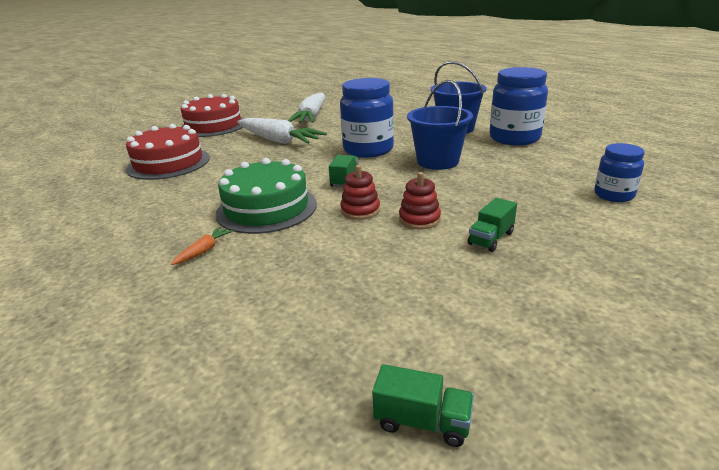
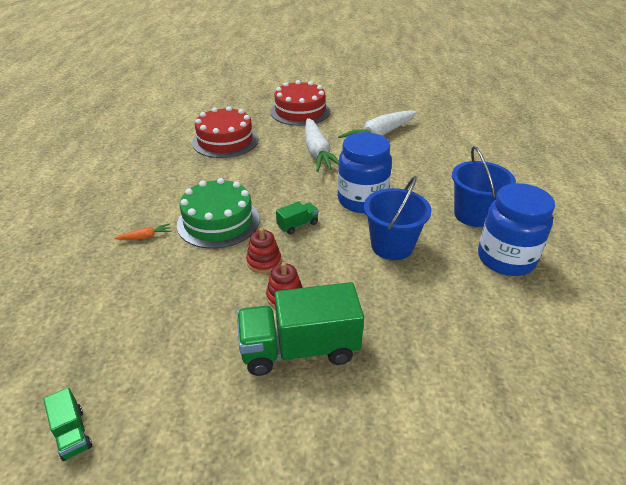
camera: 40 degrees right, 10 degrees up
green truck [468,198,517,252] -> green truck [237,282,364,376], size x2.19
blue jar [594,143,645,202] -> none

